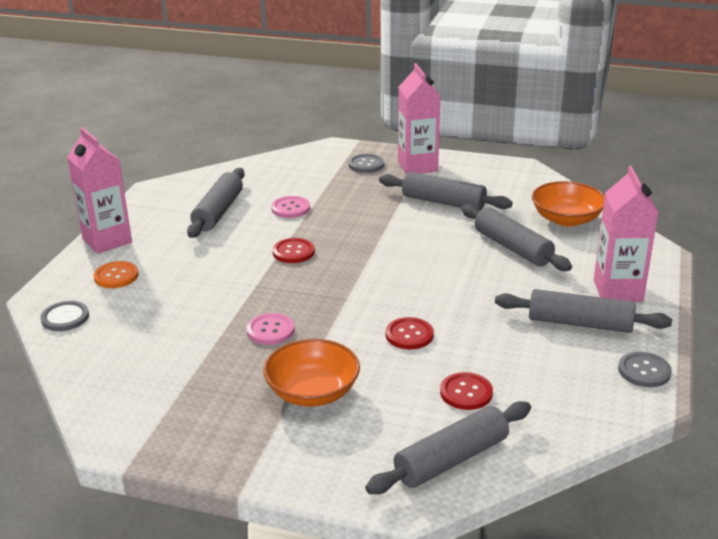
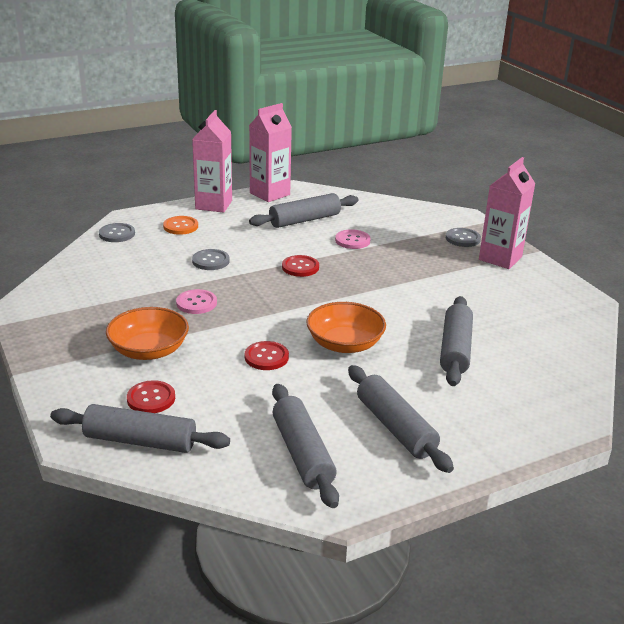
camera: 45 degrees right, 0 degrees up
grey rolling pin [379,172,513,211] -> grey rolling pin moved to [272,384,339,508]
red button [440,372,493,410] -> red button moved to [127,380,175,413]
orange bowl [532,181,605,227] -> orange bowl moved to [306,302,386,353]
pink carton [594,166,659,302] -> pink carton moved to [249,103,292,202]
grey button [618,352,672,387] -> grey button moved to [192,249,230,270]

